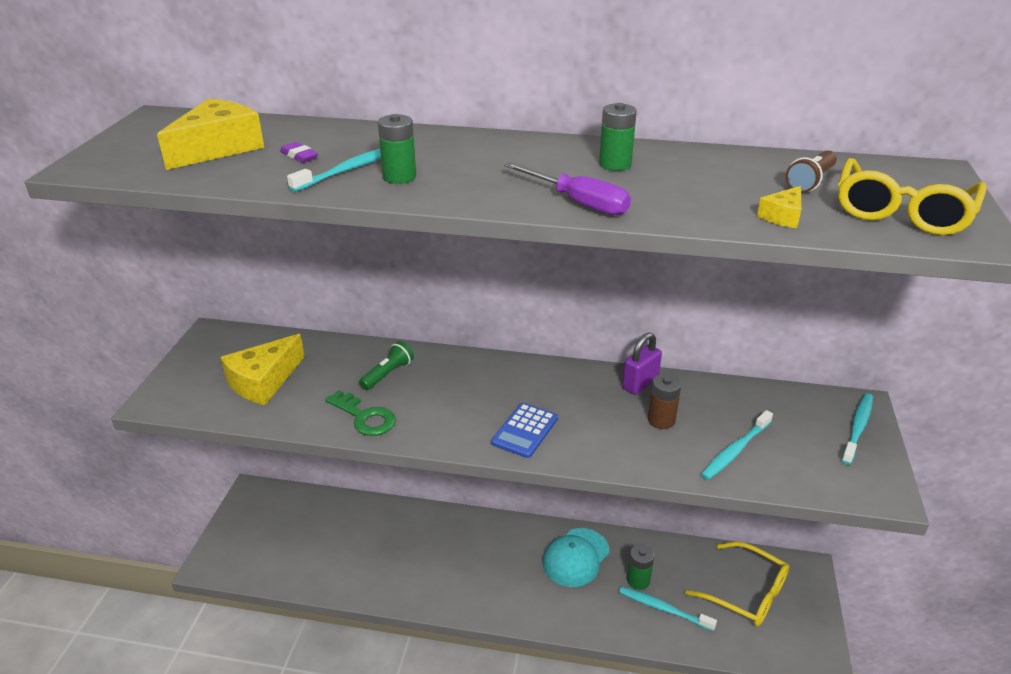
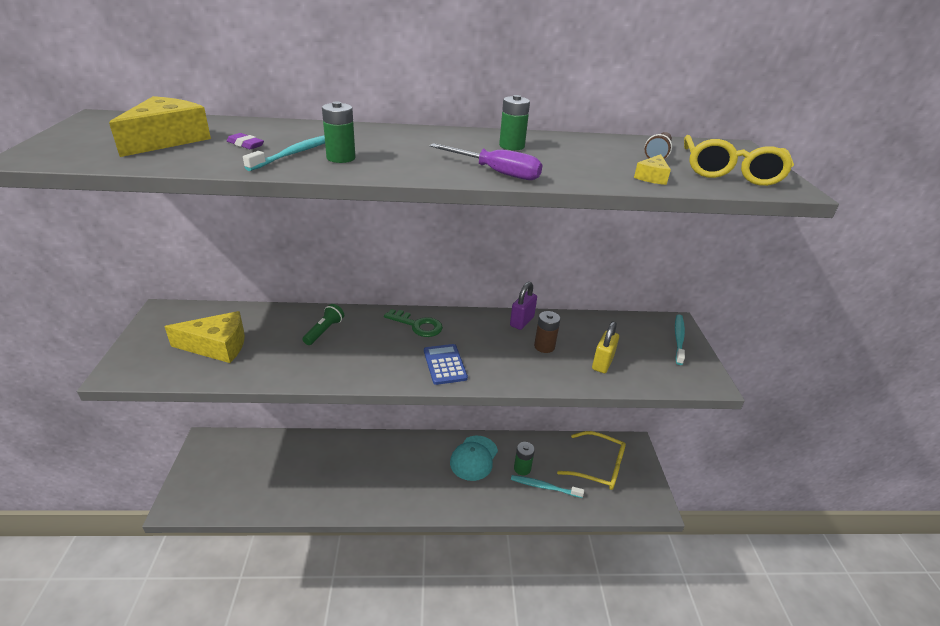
camera: 15 degrees left, 0 degrees up
yellow cheese [220,334,305,405] -> yellow cheese turned 120 degrees counterclockwise [164,311,245,363]
green key [325,390,396,436] -> green key moved to [384,309,443,337]
blue calculator [491,403,558,458] -> blue calculator turned 150 degrees clockwise [424,344,468,385]
turquoise toothbrush [701,410,773,480] -> yellow padlock [592,321,619,373]

